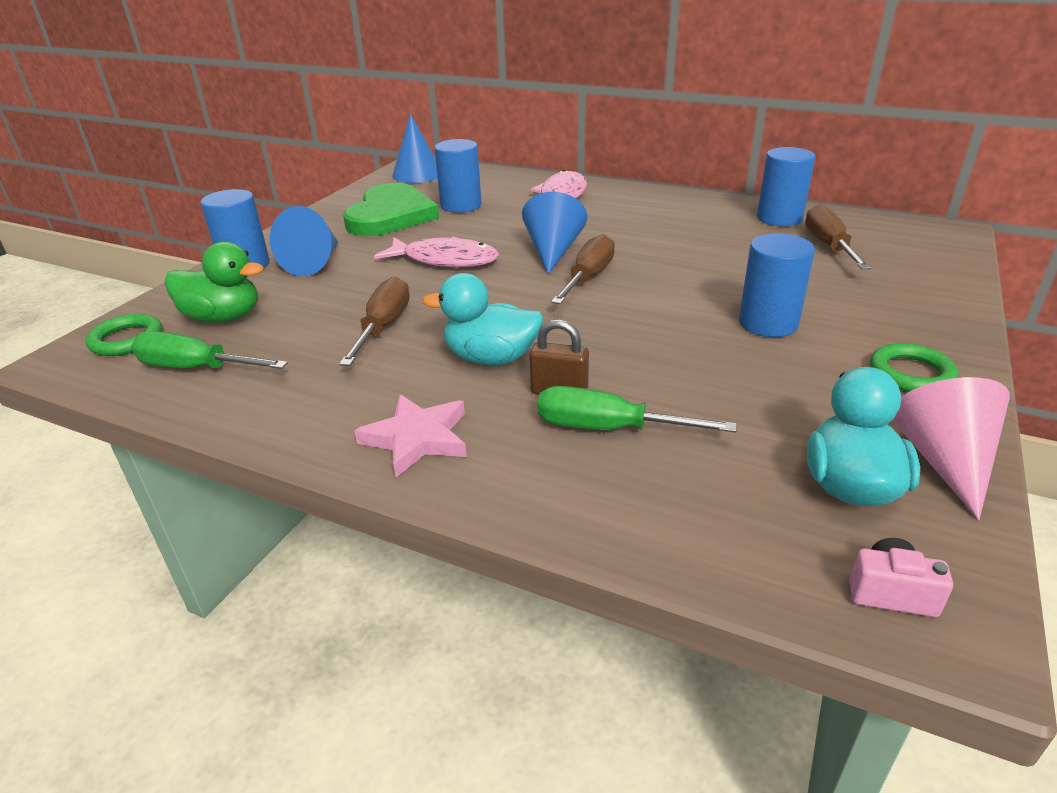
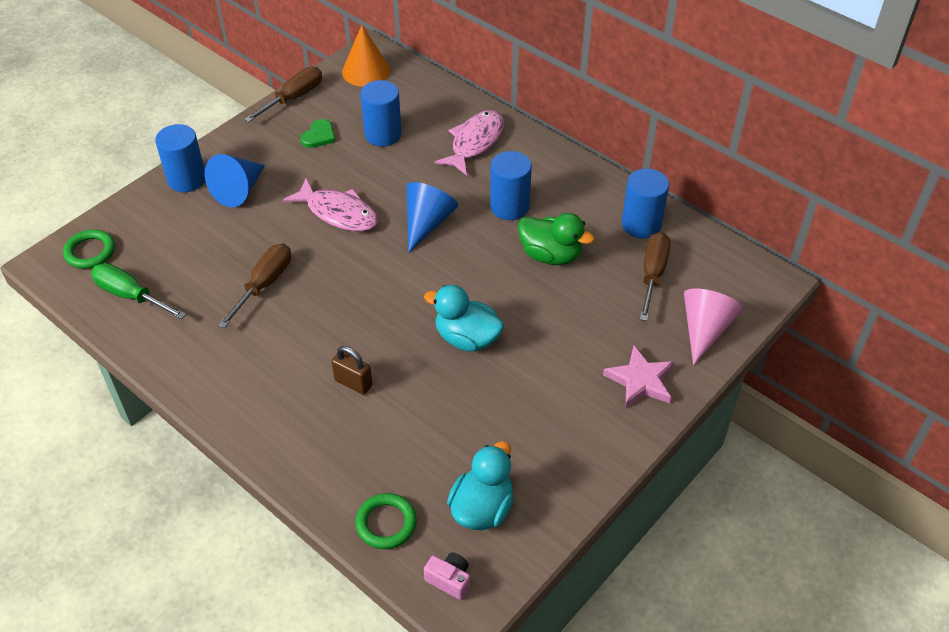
camera: 15 degrees right, 15 degrees up
green duck [165,242,264,323] -> green duck moved to [518,213,595,265]
green heart [343,183,439,236] -> green heart [301,119,335,148], size x0.43
pink star [354,394,467,477] -> pink star moved to [603,346,675,408]
blue cone [392,114,438,183] -> orange cone [342,25,390,87]
turquoise duck [422,273,544,365] -> turquoise duck moved to [424,285,504,352]
green screwdriver [538,386,737,433] -> none
brown screwdriver [551,234,615,304] -> brown screwdriver moved to [244,67,322,123]
blue cylinder [739,233,815,337] -> blue cylinder moved to [490,151,532,220]
green ring [870,343,958,392] -> green ring moved to [355,493,417,549]
pink cone [893,377,1010,520] -> pink cone moved to [684,288,743,365]

